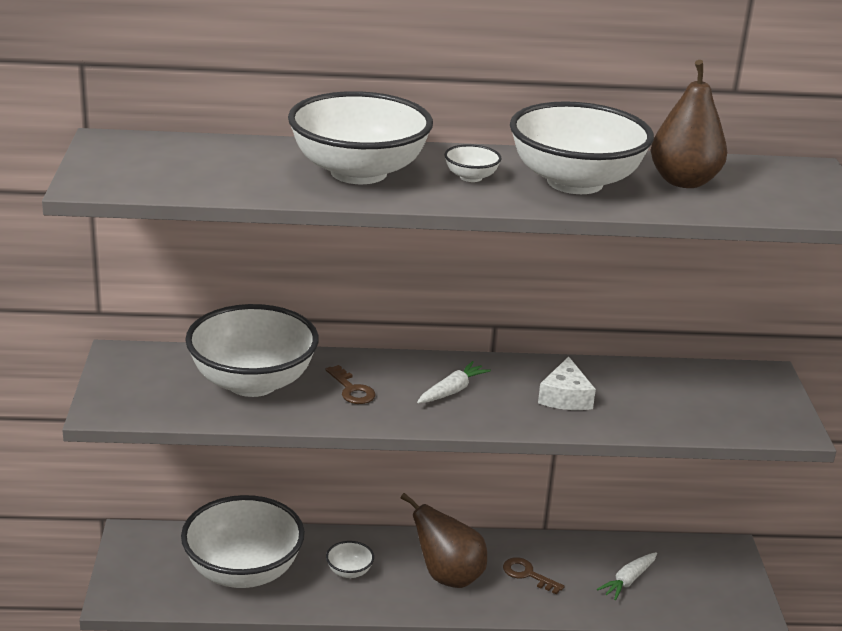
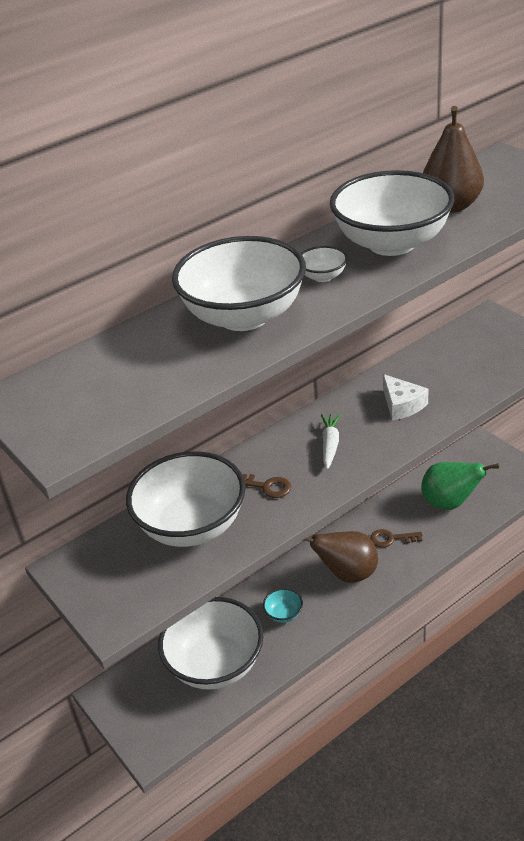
camera: 30 degrees left, 10 degrees up
white bowl [326,541,374,578] -> turquoise bowl [263,588,303,623]
white carrot [597,552,657,601] -> green pear [421,462,499,510]

